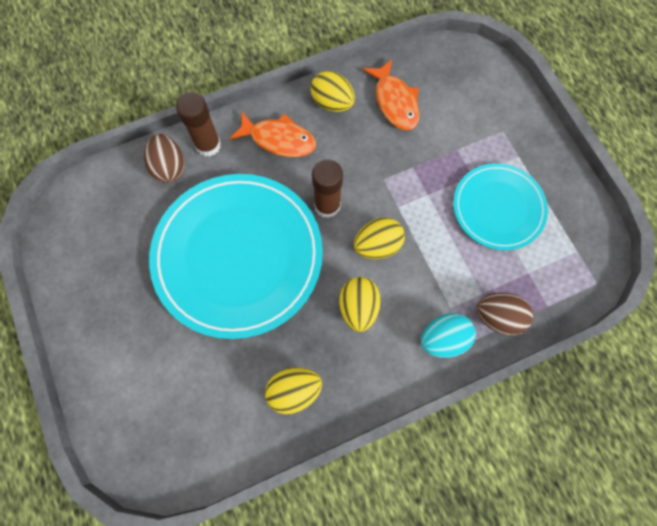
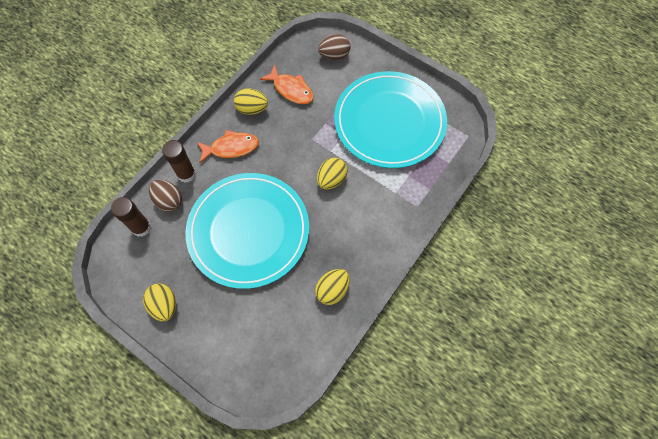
camera: 30 degrees left, 5 degrees down
brown glue stick [312,159,343,218] -> brown glue stick moved to [111,197,151,237]
yellow egg [339,277,381,332] -> yellow egg moved to [143,283,176,322]
turquoise egg [421,313,476,358] -> none
turquoise plate [453,163,548,250] -> turquoise plate [334,71,447,168], size x1.77
brown egg [476,292,533,336] -> brown egg moved to [318,34,350,60]

